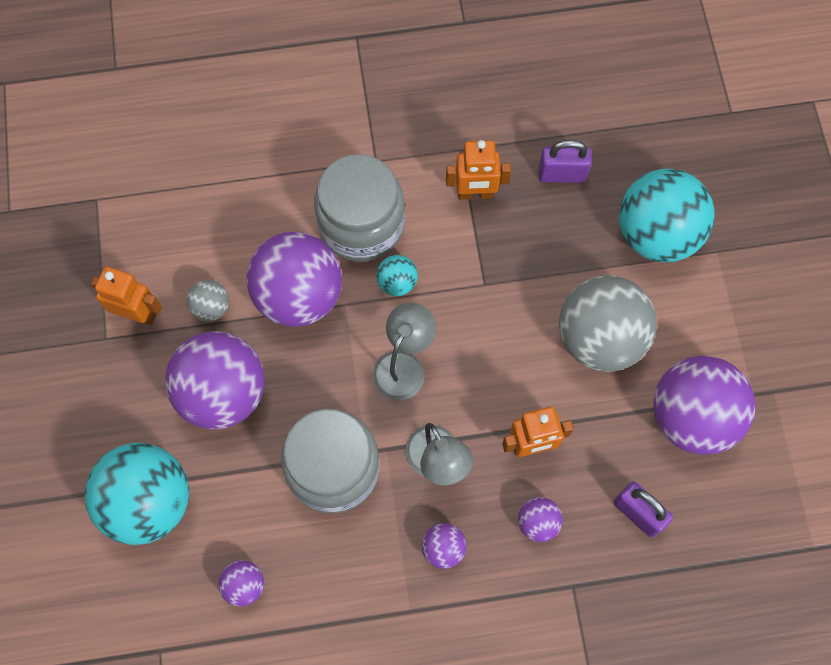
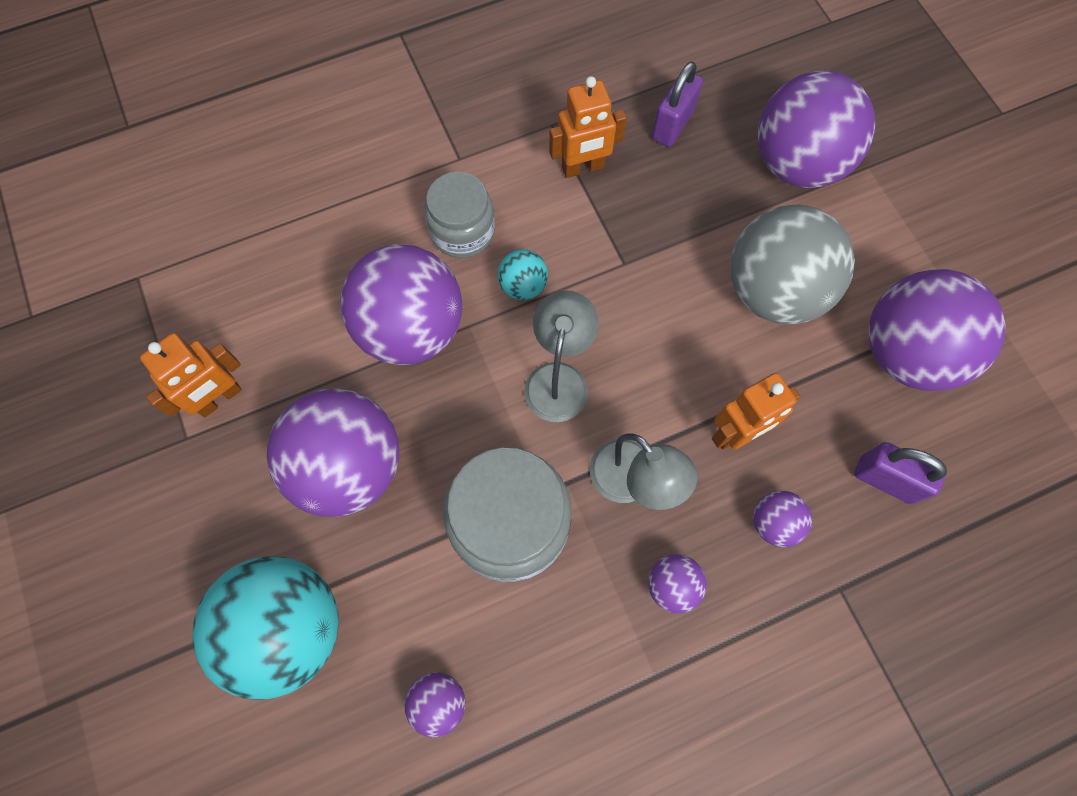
camera: 15 degrees left, 0 degrees up
orange robot [91,266,162,325] -> orange robot turned 135 degrees clockwise [140,333,242,417]
grey ball [187,280,229,322] -> none
grey jar [314,154,405,262] -> grey jar [425,172,495,258], size x0.63
purple padlock [539,140,592,183] -> purple padlock turned 45 degrees counterclockwise [652,61,703,147]
turquoise ball [619,169,715,262] -> purple ball [758,71,875,188]

